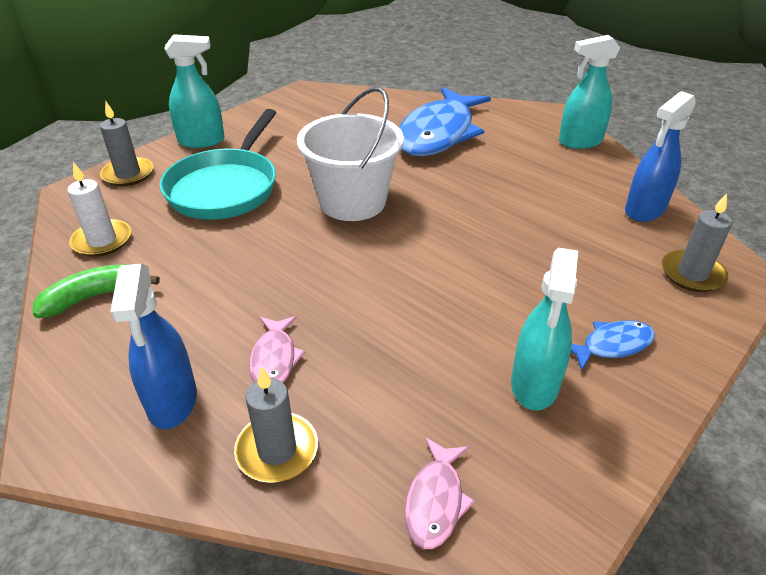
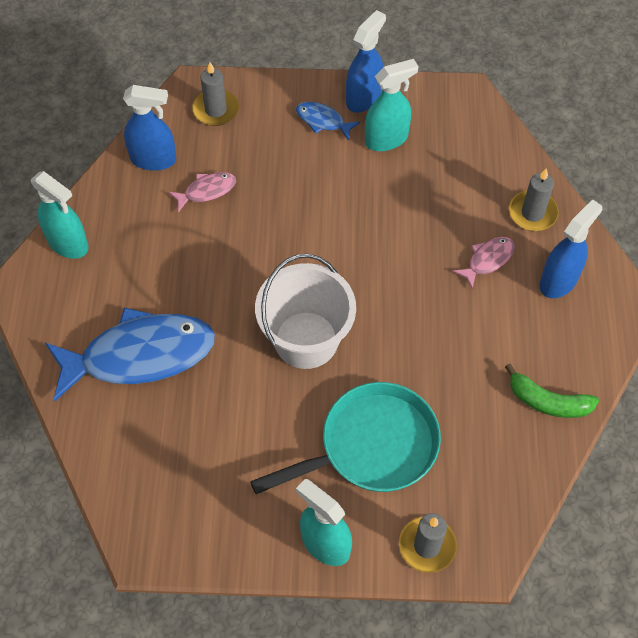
camera: 130 degrees left, 20 degrees up
white candle [68,162,131,257] -> none
pink fish [405,437,475,549] -> pink fish moved to [168,172,236,212]
none -> blue spray bottle [346,10,386,113]

